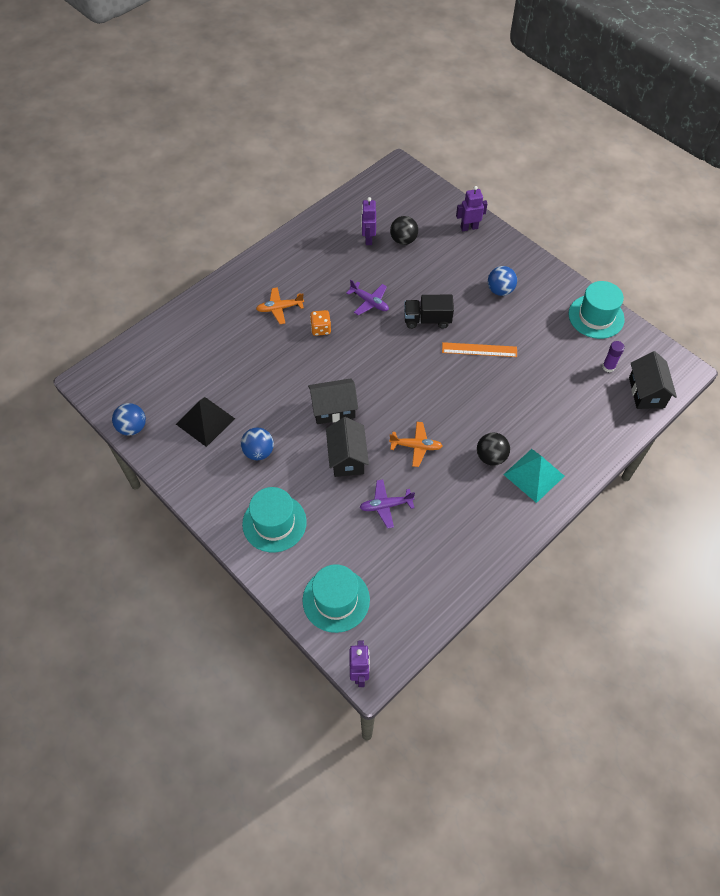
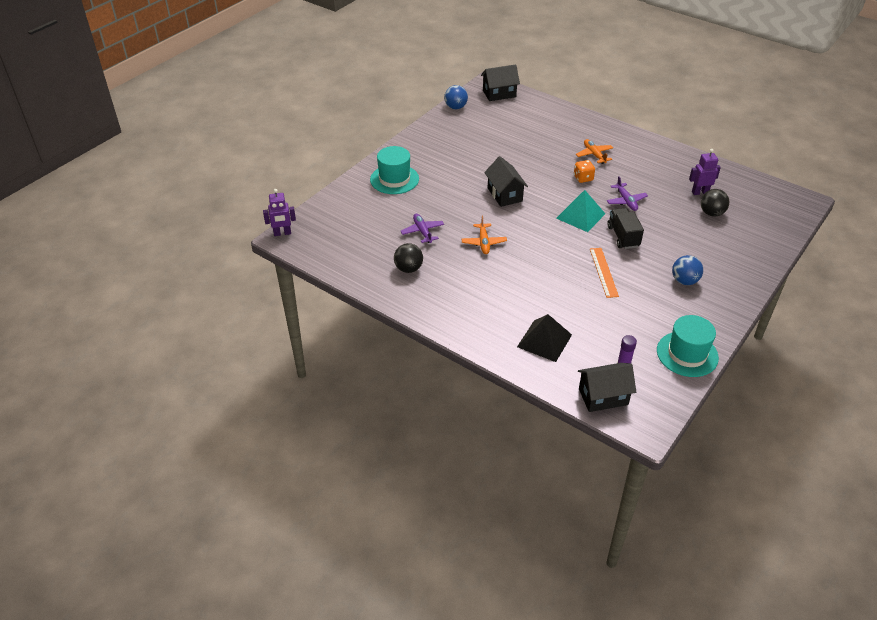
camera: 80 degrees right, 15 degrees down
black pyramid [176,397,235,447] -> black pyramid moved to [517,314,572,362]
blue ball [241,428,274,460] -> none
turquoise hat [302,564,370,633] -> none
black house [326,417,369,477] -> black house moved to [481,65,520,101]
purple plane [346,280,389,315] -> purple plane turned 45 degrees counterclockwise [607,176,648,211]
purple robot [456,186,488,231] -> none
black ball [477,433,510,466] -> black ball moved to [394,243,423,273]
turquoise pyramid [503,449,564,503] -> turquoise pyramid moved to [556,190,605,232]

